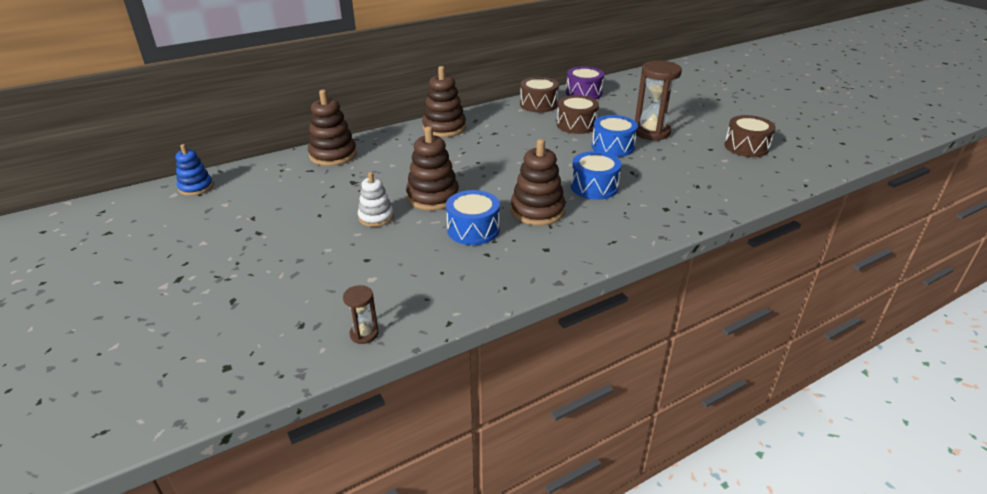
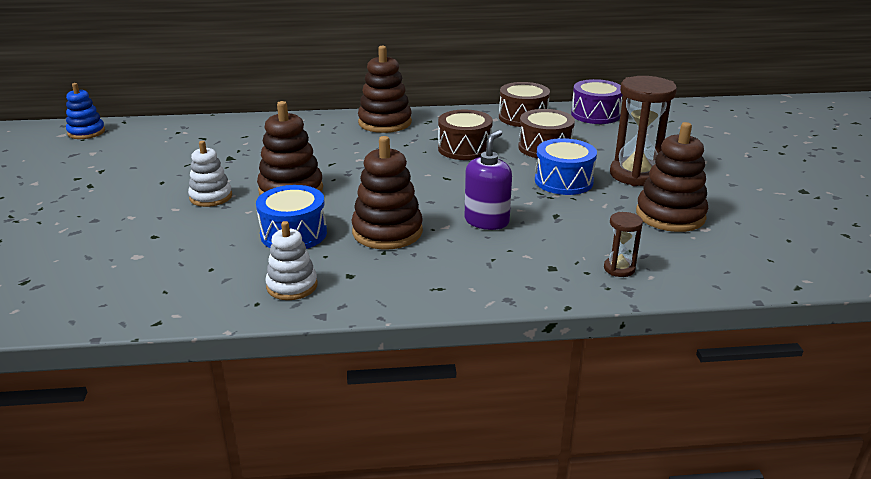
camera: 25 degrees right, 5 degrees down
brown stacking toy [308,90,357,166] -> brown stacking toy moved to [636,122,708,232]
brown hourglass [343,285,379,344] -> brown hourglass moved to [604,212,643,277]
blue drum [571,151,621,200] -> purple soap dispenser [465,130,512,230]
brown drum [725,115,776,157] -> brown drum moved to [438,110,493,160]
none -> white stacking toy [265,221,318,300]

